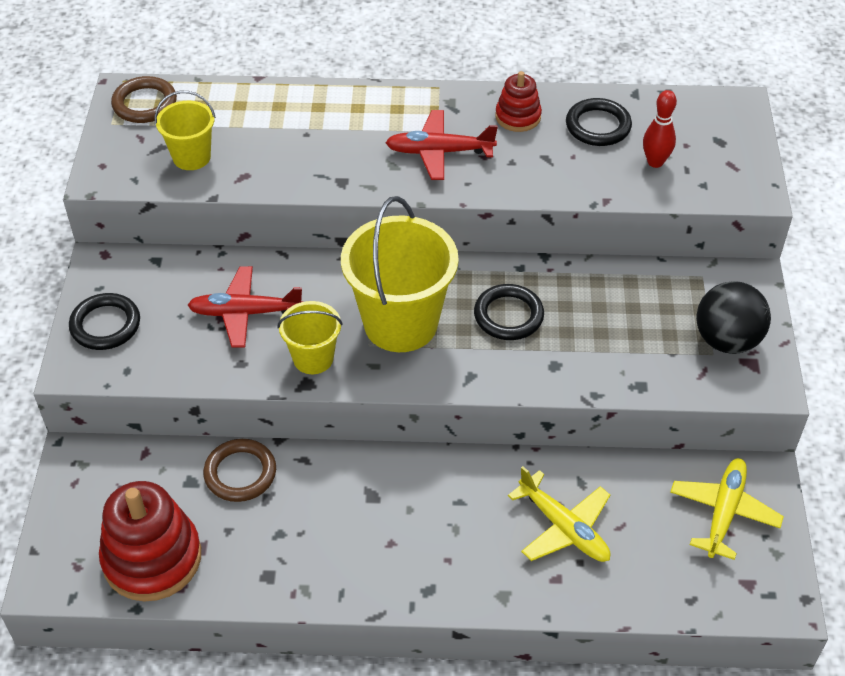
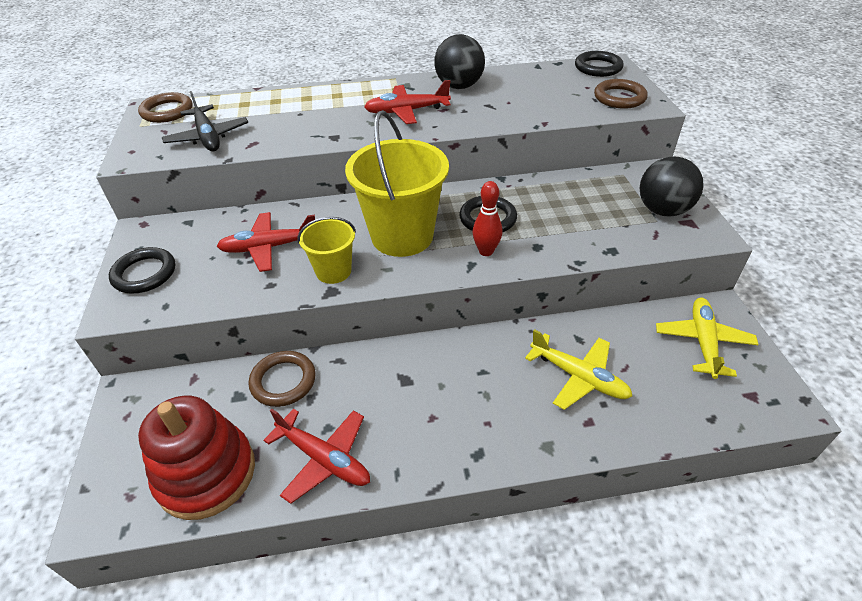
camera: 10 degrees left, 5 degrees down
yellow bucket [154,91,216,170] -> black plane [162,91,248,151]
red stacking toy [495,71,542,132] -> black ball [434,34,485,89]
black ring [566,98,632,146] -> black ring moved to [575,51,624,77]
red bowling pin [643,90,677,168] -> red bowling pin moved to [473,181,502,256]
none -> red plane [263,408,370,504]
none -> brown ring [594,79,648,109]

